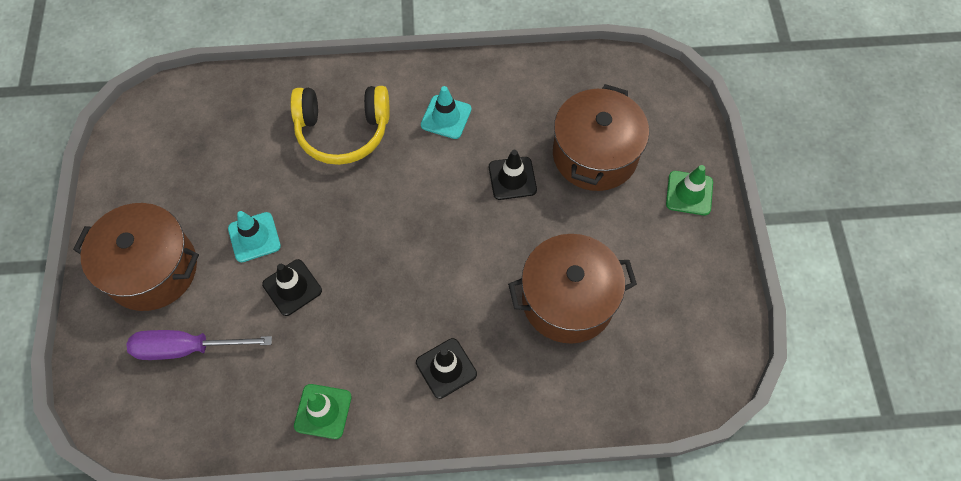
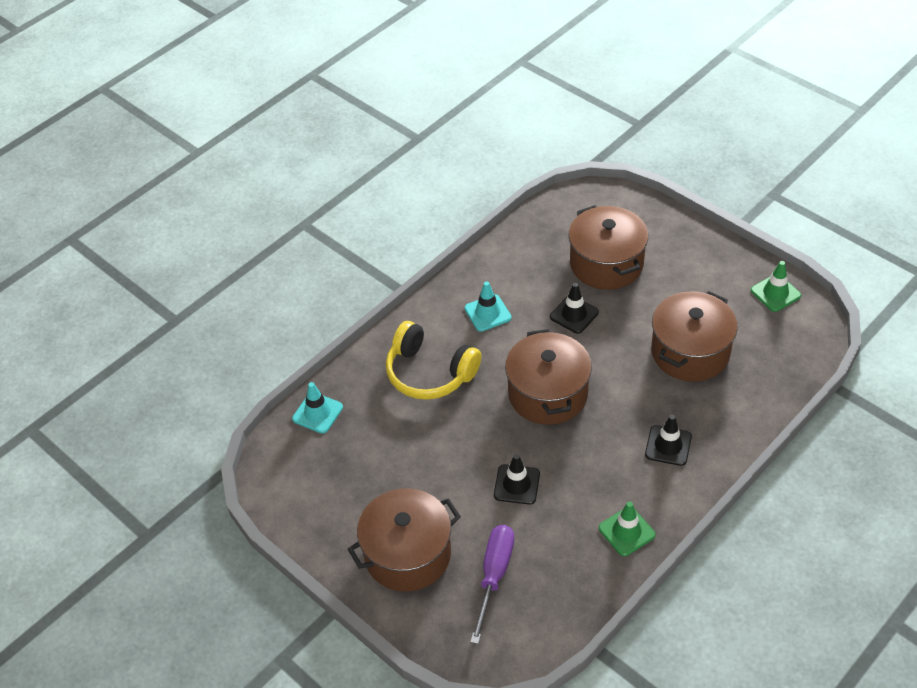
camera: 40 degrees left, 15 degrees down
purple screwdriver [127,330,272,360] -> purple screwdriver turned 150 degrees clockwise [470,525,514,644]
turquoise traffic cone [228,211,281,262] -> turquoise traffic cone moved to [292,382,343,434]
yellow headphones [290,86,390,165] -> yellow headphones turned 75 degrees clockwise [386,321,481,400]
green traffic cone [666,165,713,215] -> green traffic cone moved to [751,261,801,312]
none -> brown pot [505,329,592,425]

